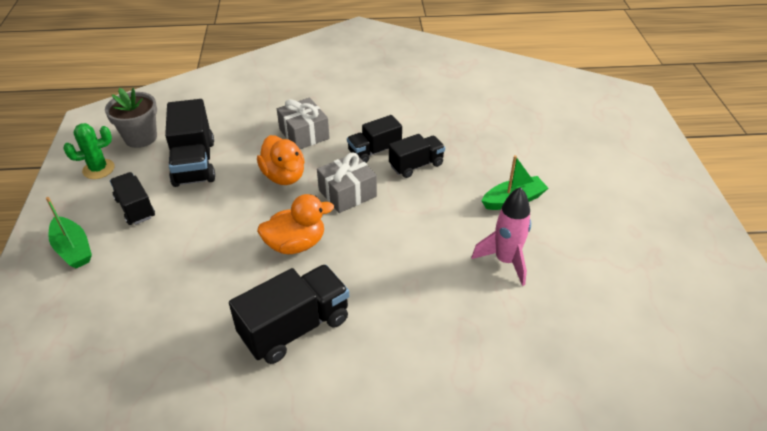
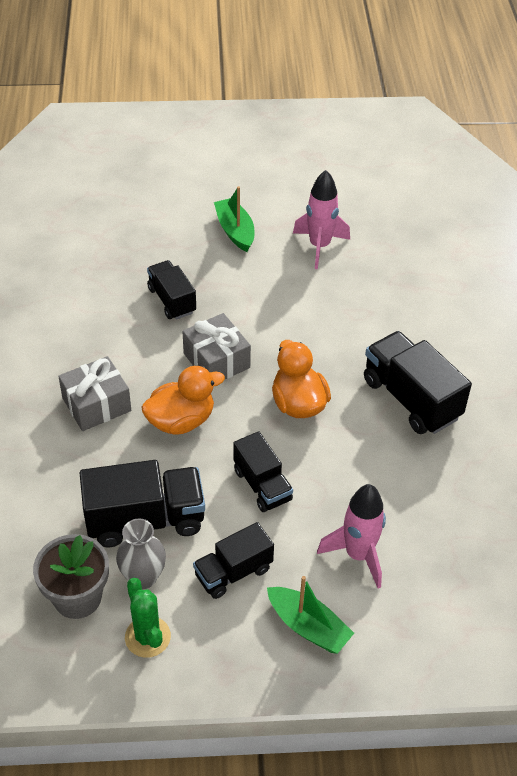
camera: 90 degrees left, 5 degrees up
green boat [46,197,92,268] -> green boat turned 75 degrees clockwise [267,576,354,654]
black truck [347,115,402,163] -> black truck moved to [233,431,293,512]
none -> grey vase [116,519,166,589]
none -> pink rocket [317,484,386,588]

